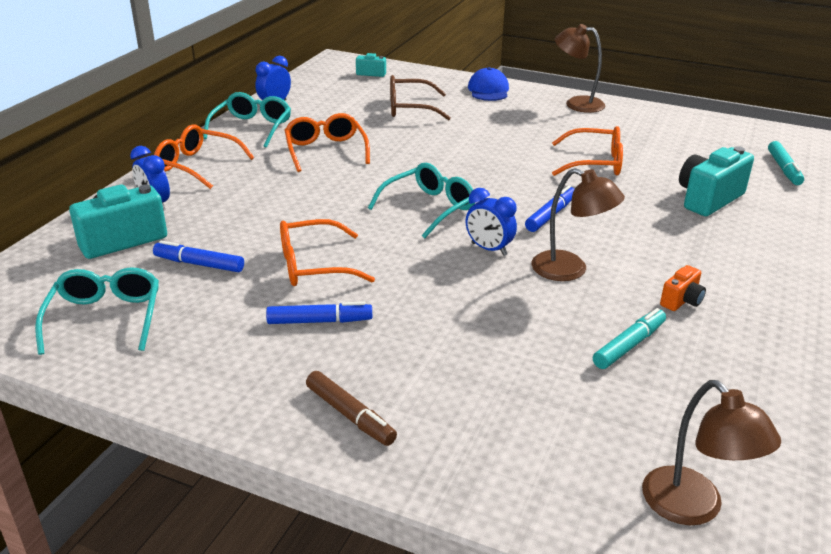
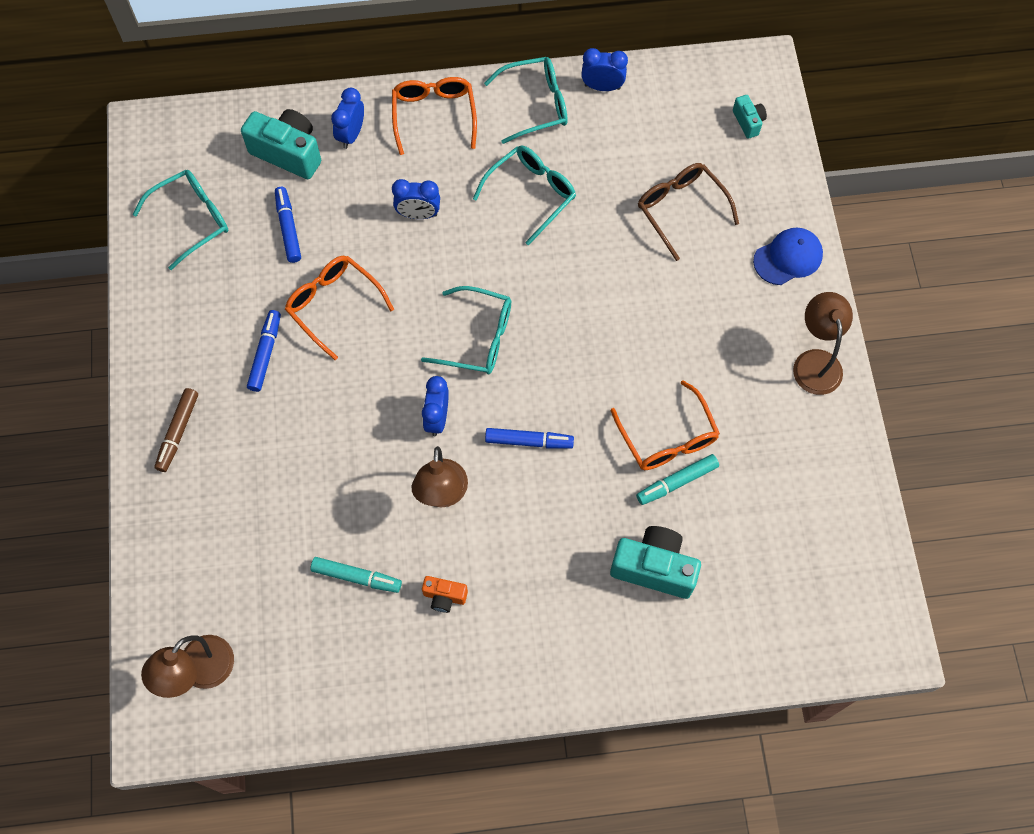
camera: 60 degrees right, 35 degrees up
blue marker [266,302,372,324] -> blue marker turned 135 degrees counterclockwise [247,310,281,392]
orange glasses [285,113,370,172] -> turquoise glasses [473,145,576,245]
turquoise marker [768,141,804,185] -> turquoise marker moved to [636,454,719,505]
none -> blue clock [392,179,440,219]

